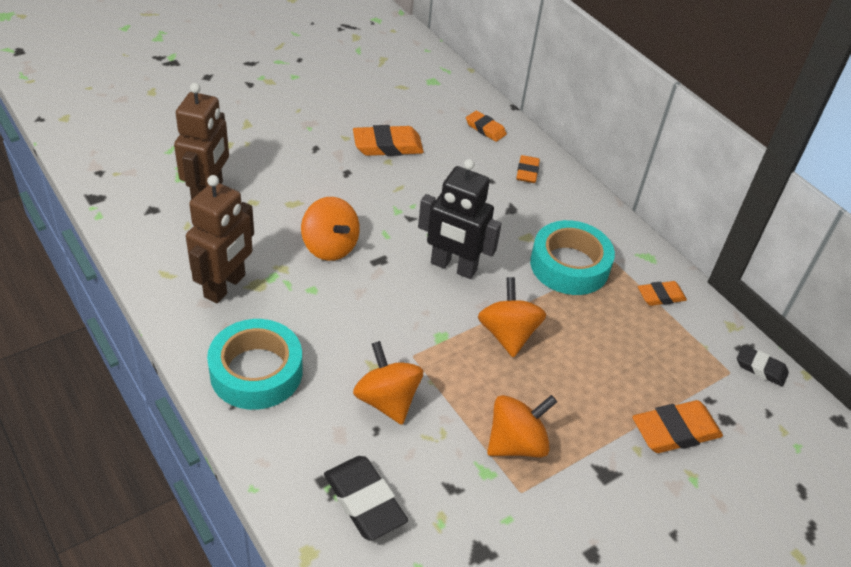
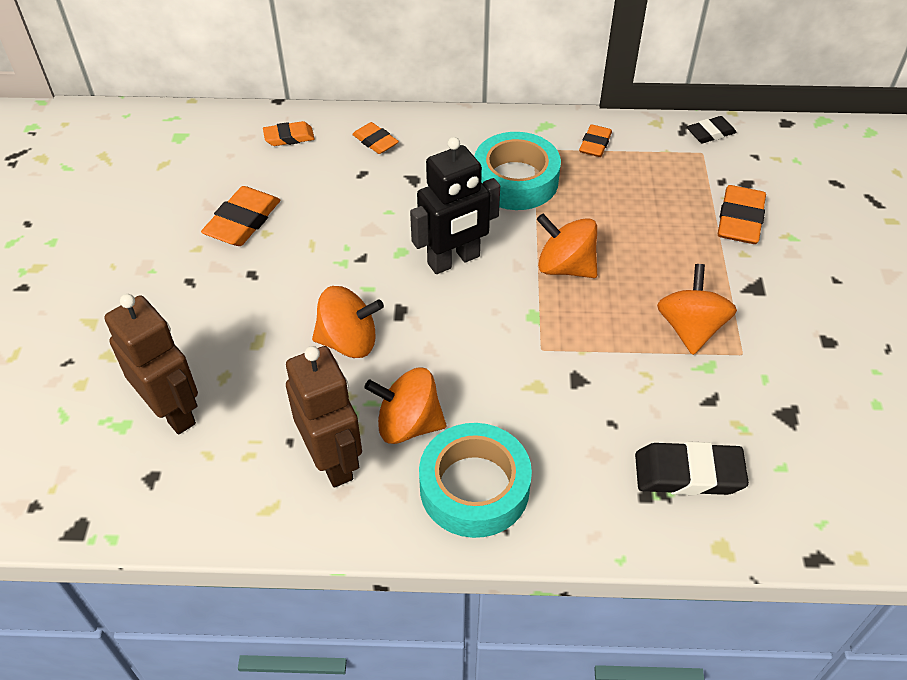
camera: 50 degrees left, 5 degrees up
orange spinning top [353,341,423,425] -> orange spinning top moved to [364,368,446,444]

